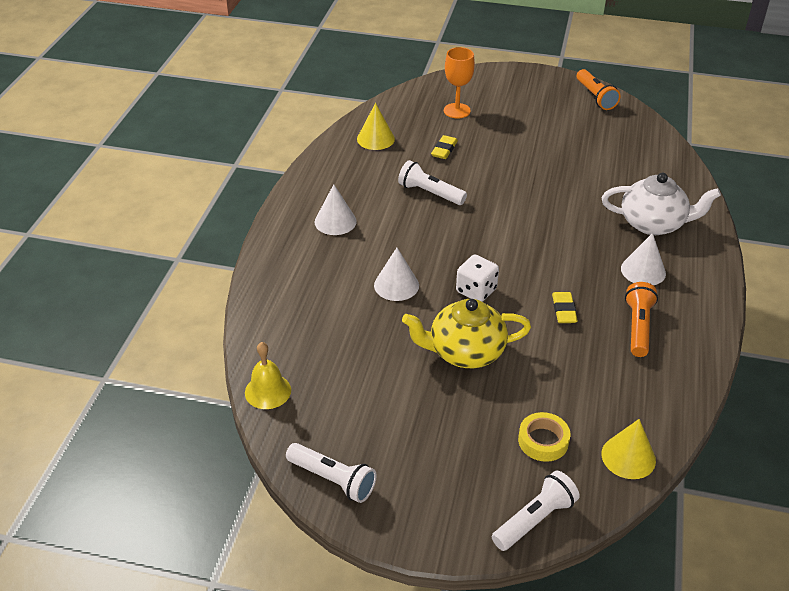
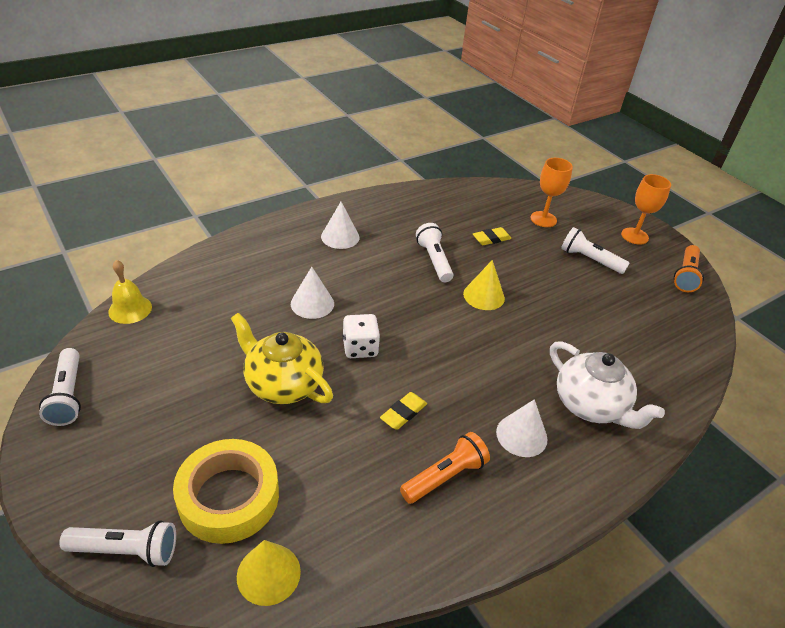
camera: 40 degrees right, 0 degrees up
yellow cone [357,103,395,150] -> yellow cone moved to [463,260,505,310]
yellow tape [518,412,571,462] -> yellow tape [173,439,279,544], size x1.81
none -> white flashlight [561,227,630,274]
none -> orange goblet [621,174,671,245]

